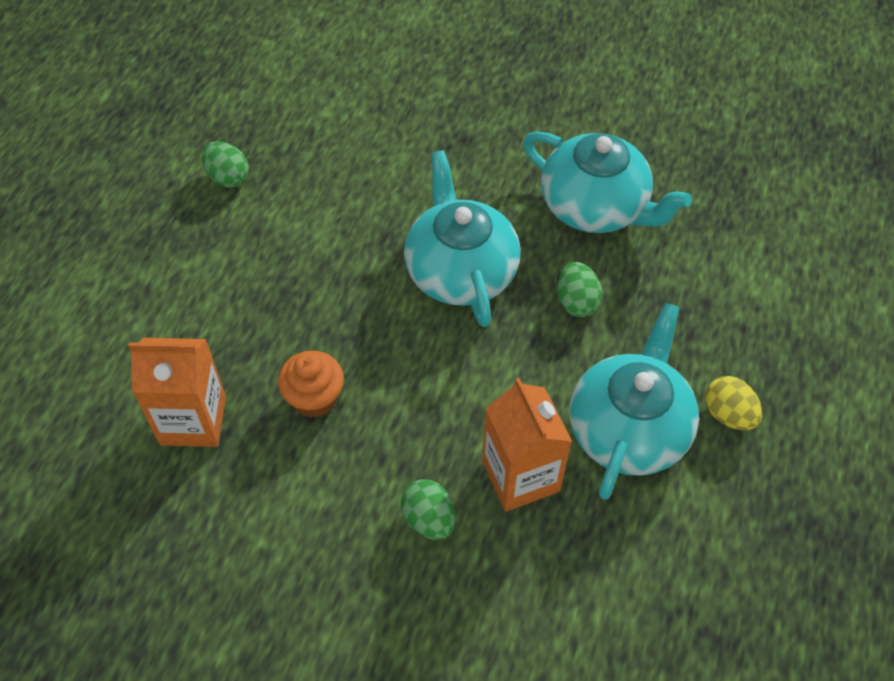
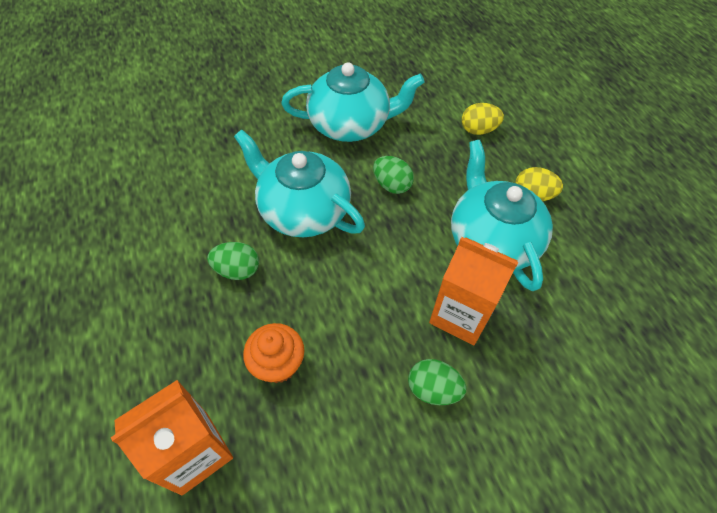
camera: 40 degrees left, 0 degrees up
green egg [201,141,249,188] -> green egg moved to [207,242,259,280]
none -> yellow egg [462,103,504,135]

